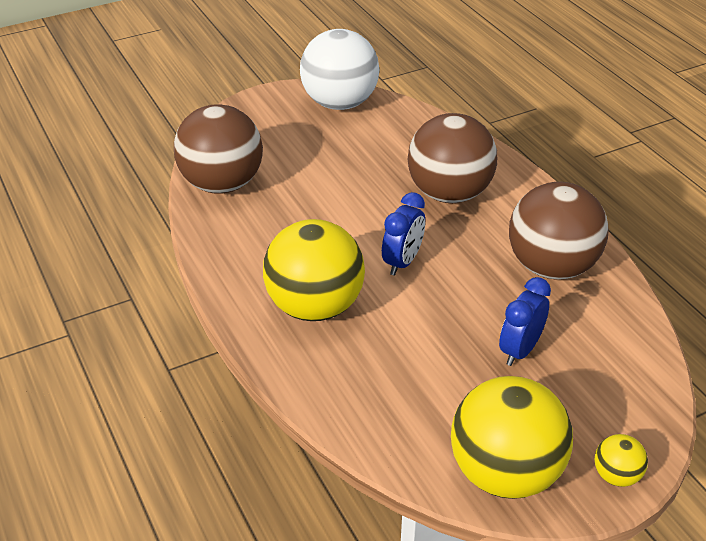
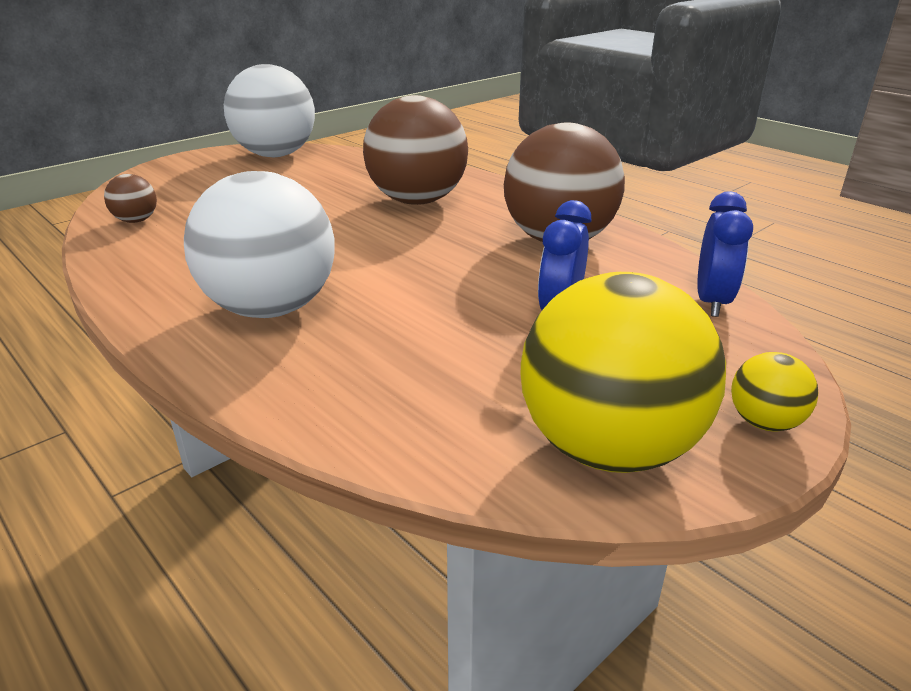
camera: 15 degrees left, 10 degrees down
brown ball [174,104,263,194] -> brown ball [104,174,157,223], size x0.44
yellow ball [263,219,365,321] -> white ball [184,171,335,318]
blue clock [382,192,425,276] -> blue clock moved to [697,192,753,317]

